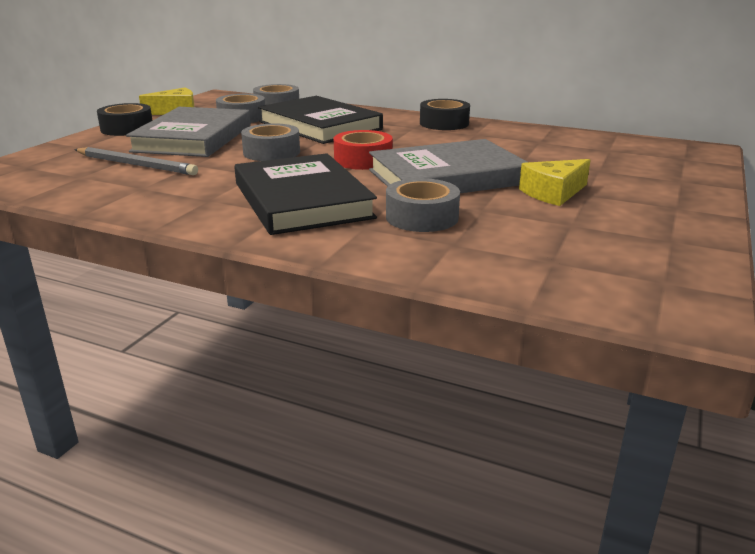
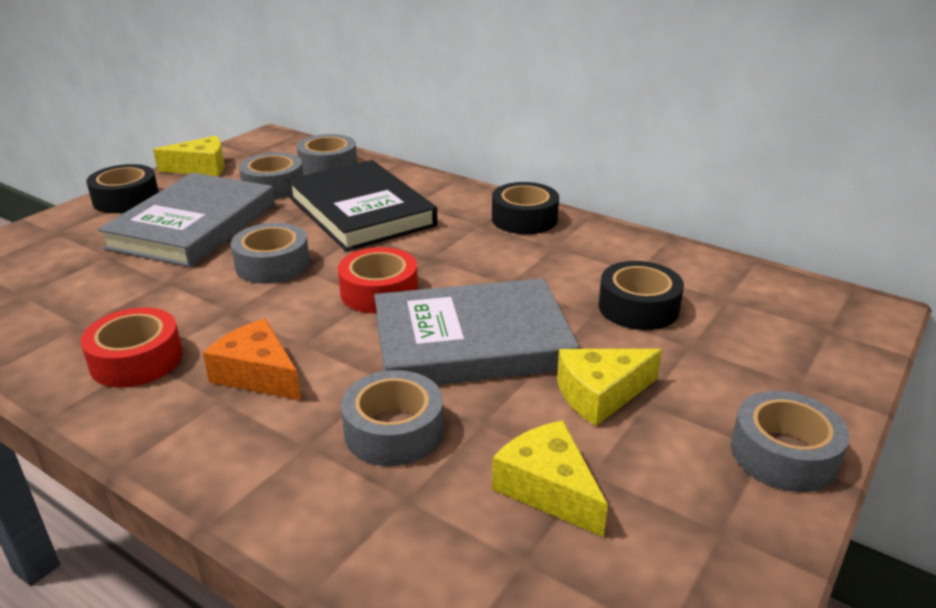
camera: 10 degrees right, 5 degrees up
grey pencil [74,147,198,175] -> none
black book [234,153,377,235] -> orange cheese [203,319,301,400]
none -> red tape [80,307,183,388]
none -> yellow cheese [492,420,608,537]
none -> black tape [599,261,684,330]
none -> grey tape [731,391,850,492]

